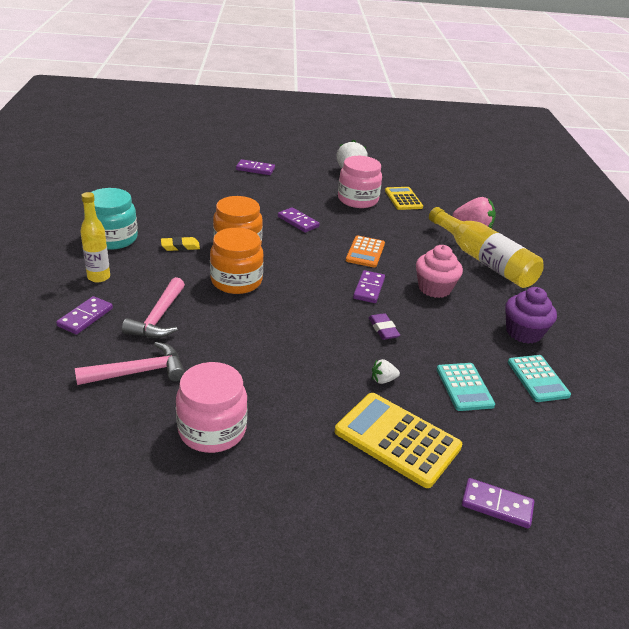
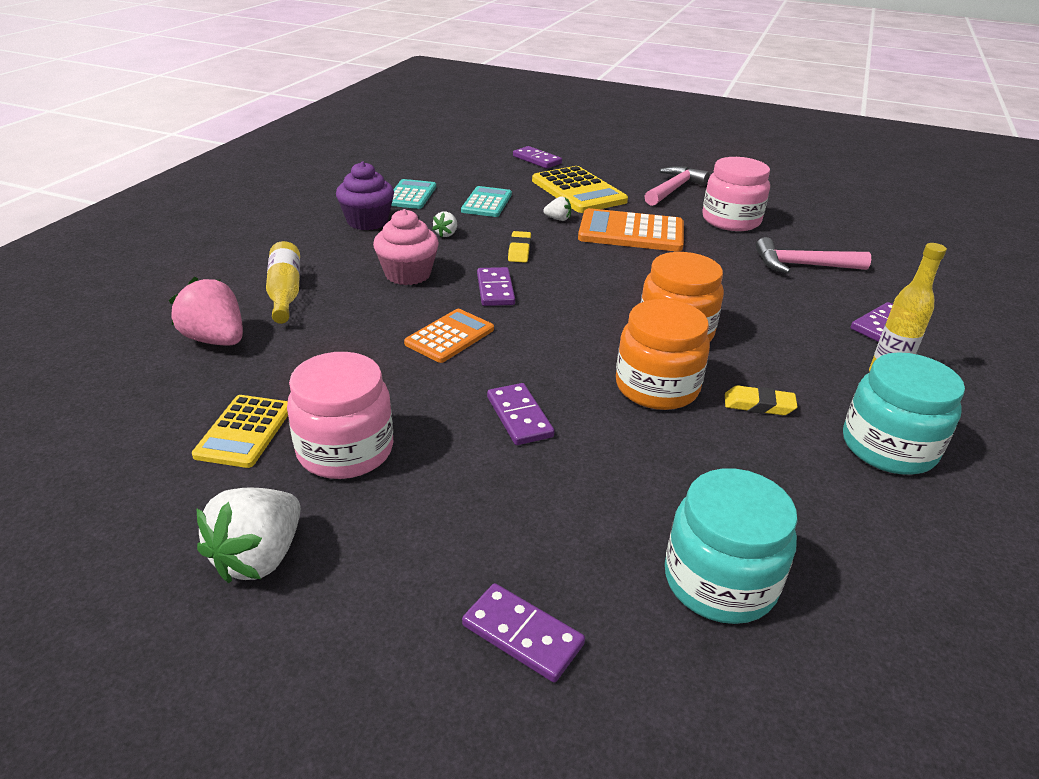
camera: 155 degrees left, 0 degrees up
pink hammer [122,277,185,338] -> pink hammer moved to [644,166,710,206]
purple domino [353,270,385,303] -> purple domino turned 45 degrees counterclockwise [477,267,515,306]
purple eraser [369,313,400,340] -> yellow eraser [508,231,531,263]
yellow bottle [429,207,544,288] -> yellow bottle [266,241,300,324], size x0.60
none -> white strawberry [432,211,457,238]
none -> orange calculator [578,208,684,252]
none -> turquoise jar [665,468,798,624]

